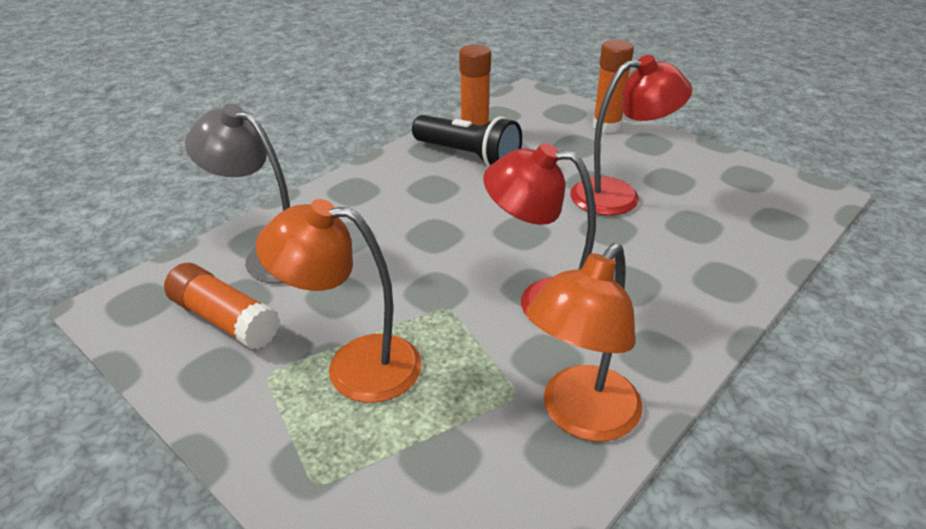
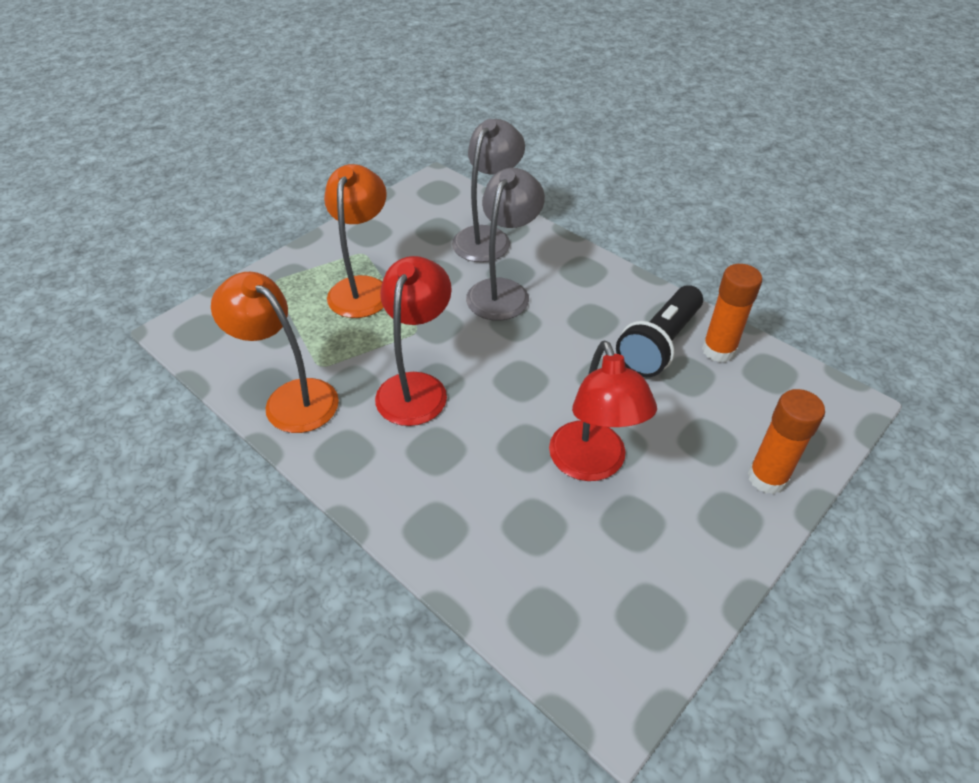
camera: 90 degrees right, 10 degrees up
orange glue stick [164,263,280,349] -> none
none -> grey lamp [466,168,545,321]

